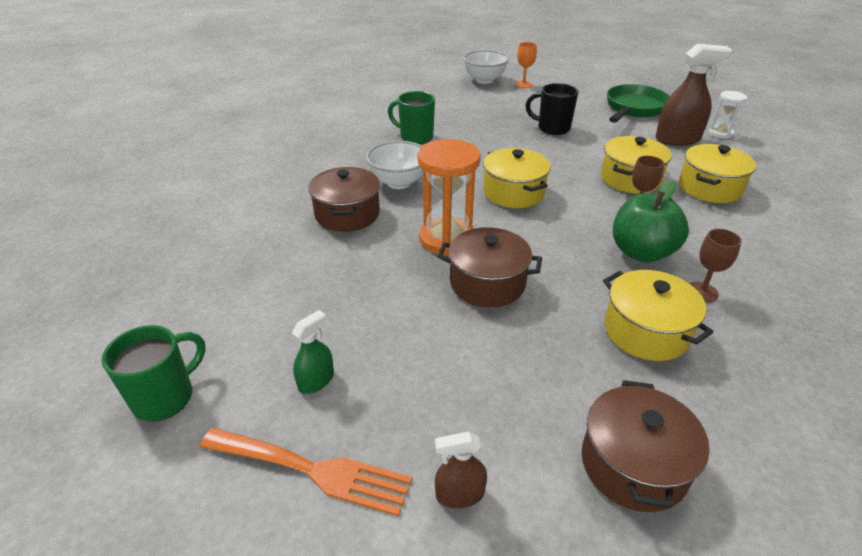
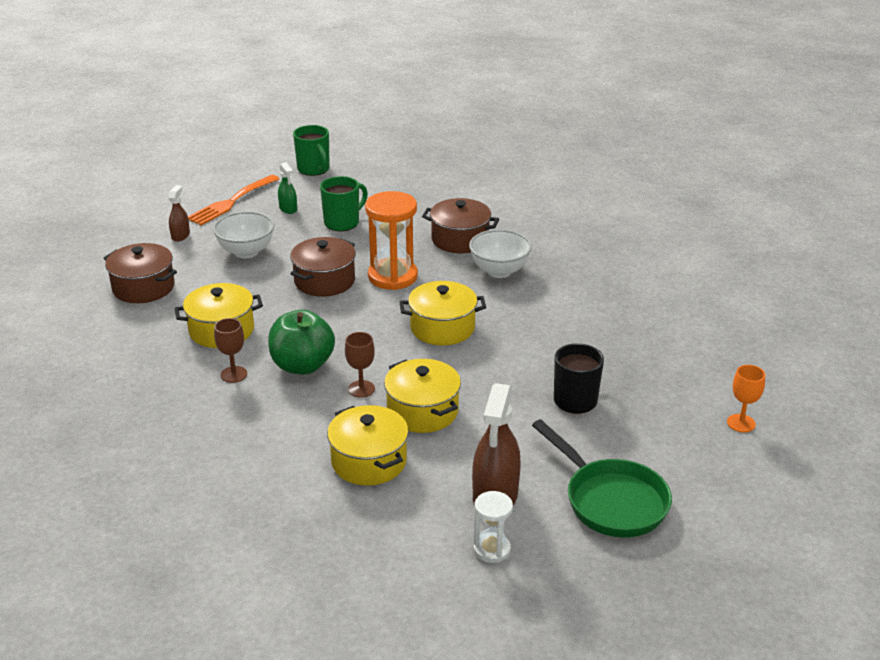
camera: 110 degrees right, 5 degrees down
green mug [388,91,435,144] -> green mug moved to [320,176,368,232]
white bowl [463,50,509,84] -> white bowl moved to [213,211,274,258]

